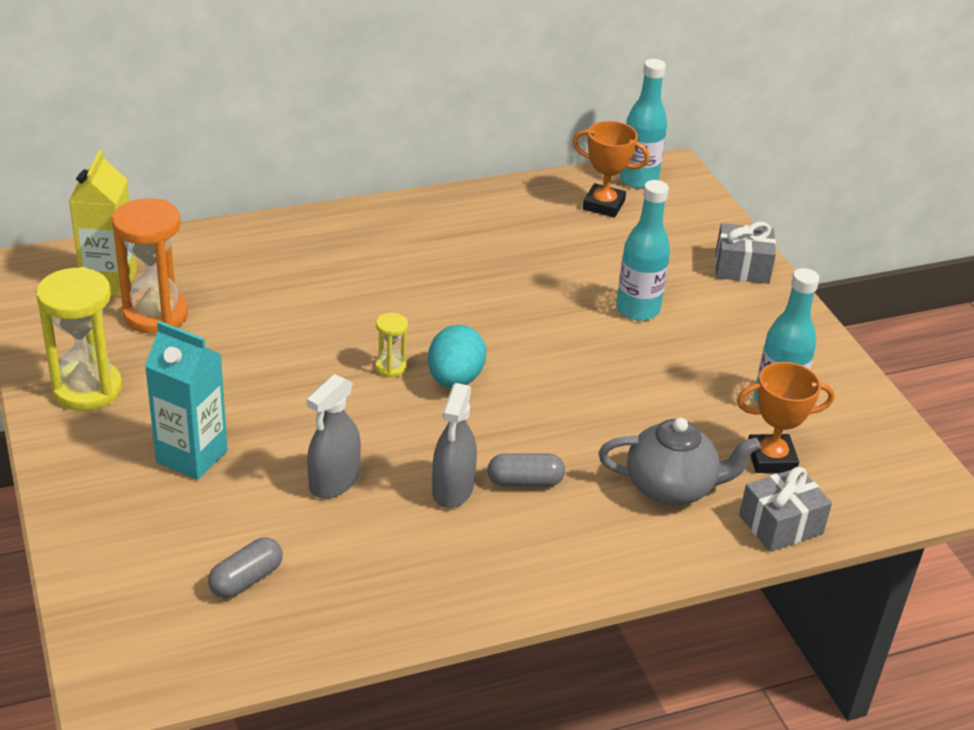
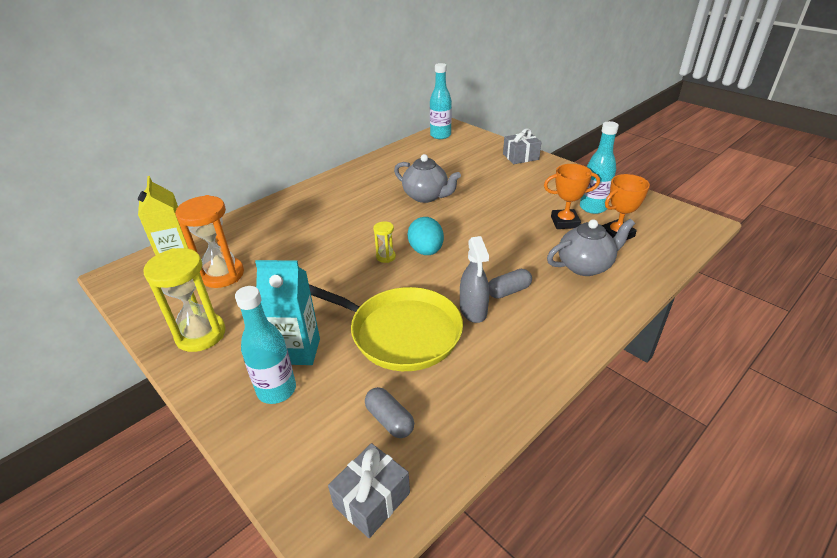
camera: 20 degrees left, 0 degrees up
grey capsule [208,537,283,598] -> grey capsule turned 60 degrees counterclockwise [365,387,414,438]
grey spray bottle [307,374,361,498] -> yellow pan [309,284,463,371]
orange trophy [572,121,650,218] -> orange trophy moved to [544,164,600,229]
turquoise bottle [616,180,670,321] -> turquoise bottle moved to [235,286,296,404]
grey gift [739,467,832,552] -> grey gift moved to [328,443,410,538]
none -> grey teapot [394,154,461,203]

